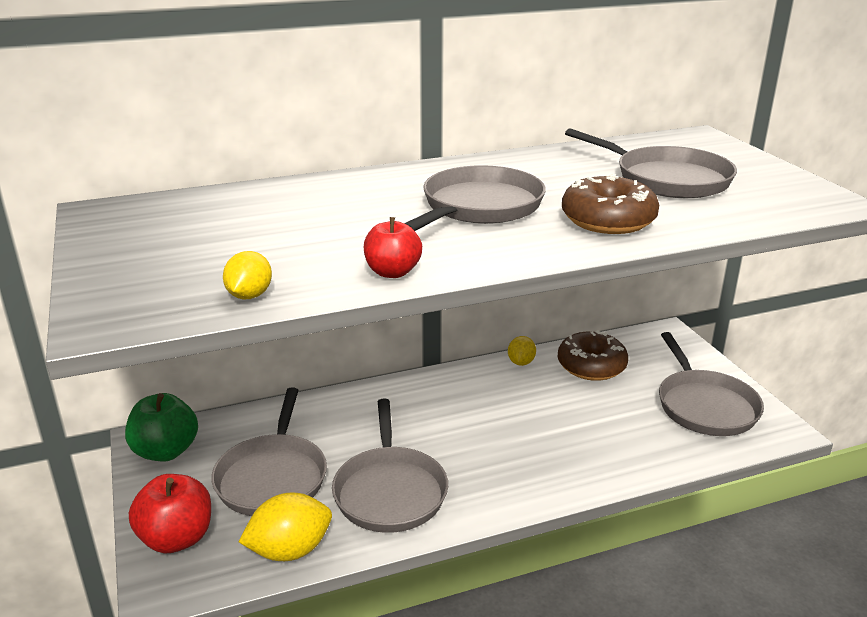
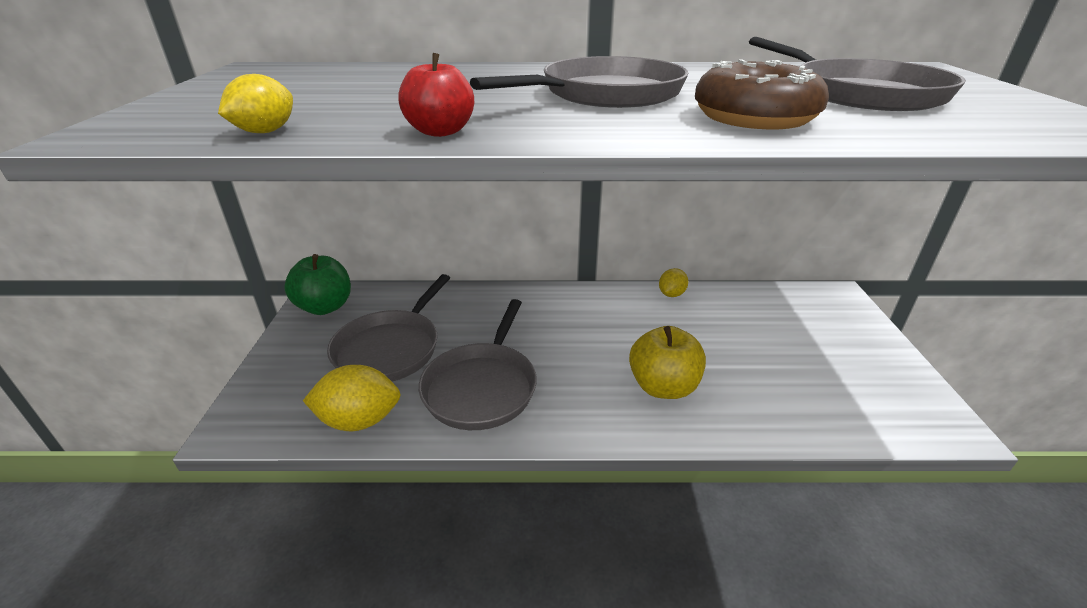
camera: 20 degrees right, 5 degrees up
red apple [129,474,211,553] -> none
brown donut [558,330,628,381] -> none
grey pan [659,332,764,436] -> none
none -> yellow apple [629,326,706,399]

